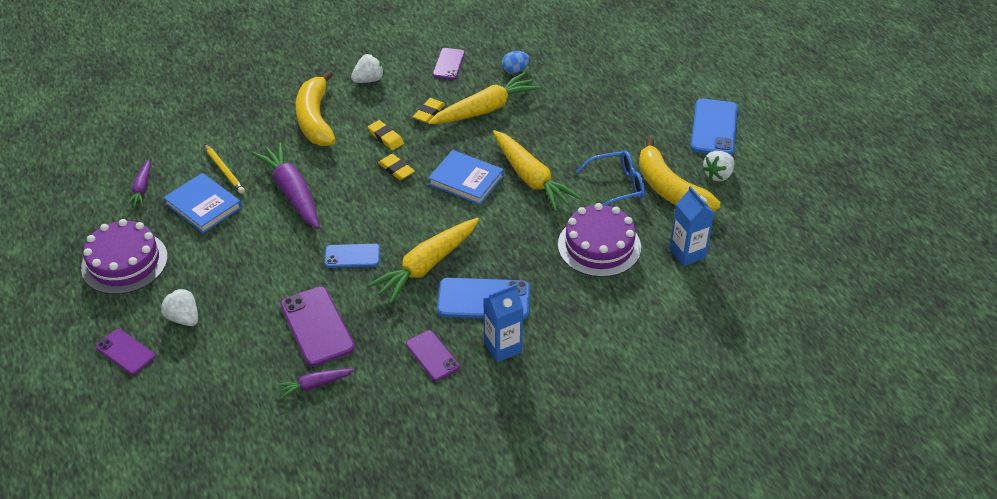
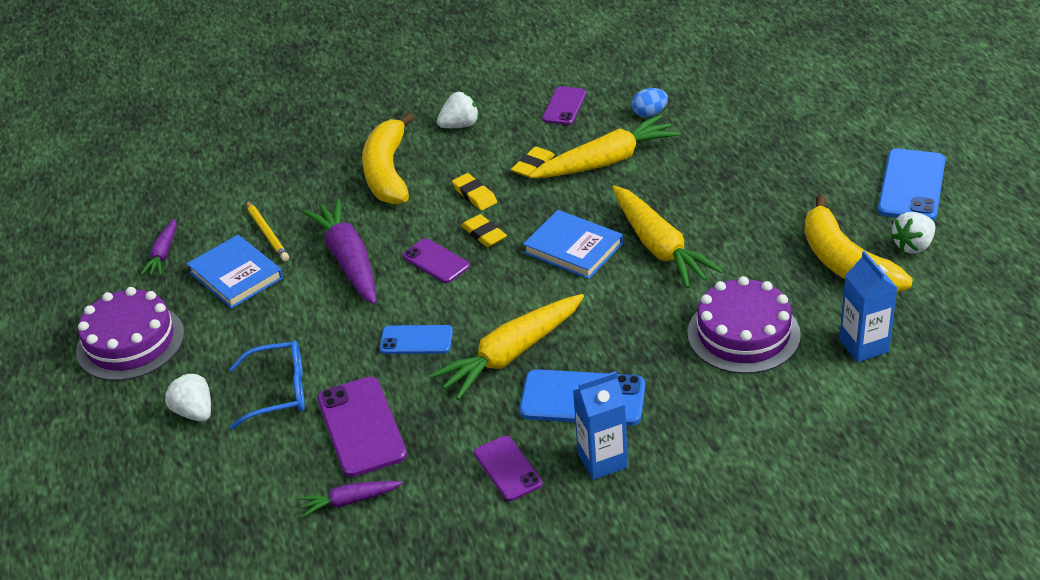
camera: 10 degrees right, 5 degrees down
purple phone [96,329,155,375] -> purple phone moved to [402,238,470,283]
blue glasses [575,150,645,205] -> blue glasses moved to [229,340,305,429]

